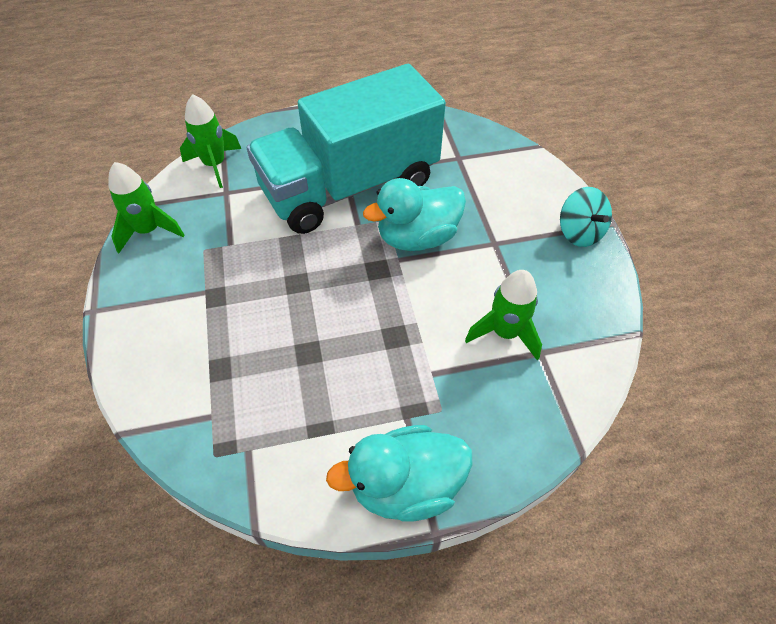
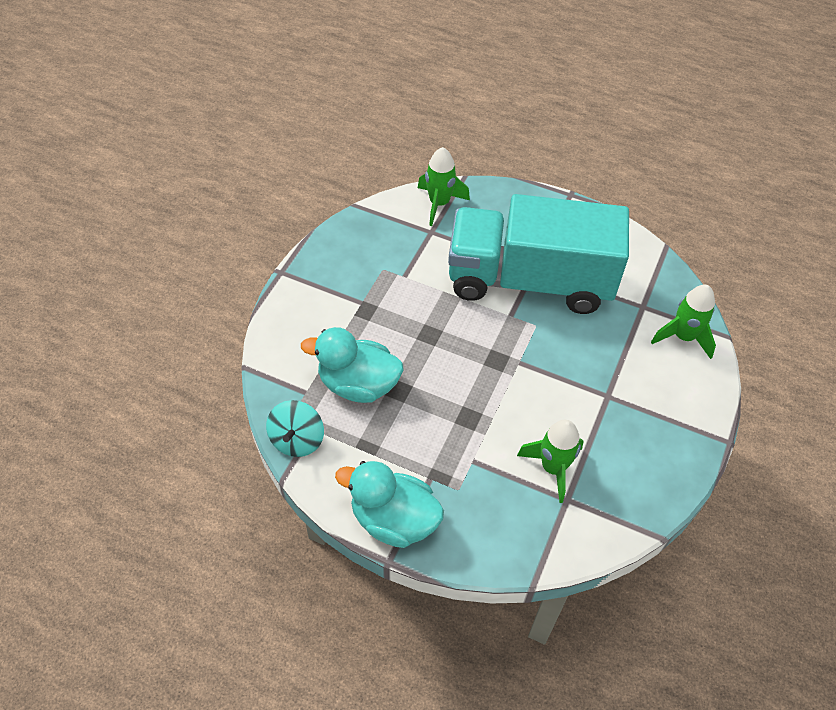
camera: 35 degrees right, 0 degrees up
green rocket [109,162,184,253] -> green rocket moved to [651,285,716,359]
turquoise duck [363,178,466,251] -> turquoise duck moved to [301,327,404,403]
turquoise spinning top [560,187,612,247] -> turquoise spinning top moved to [266,400,324,457]

